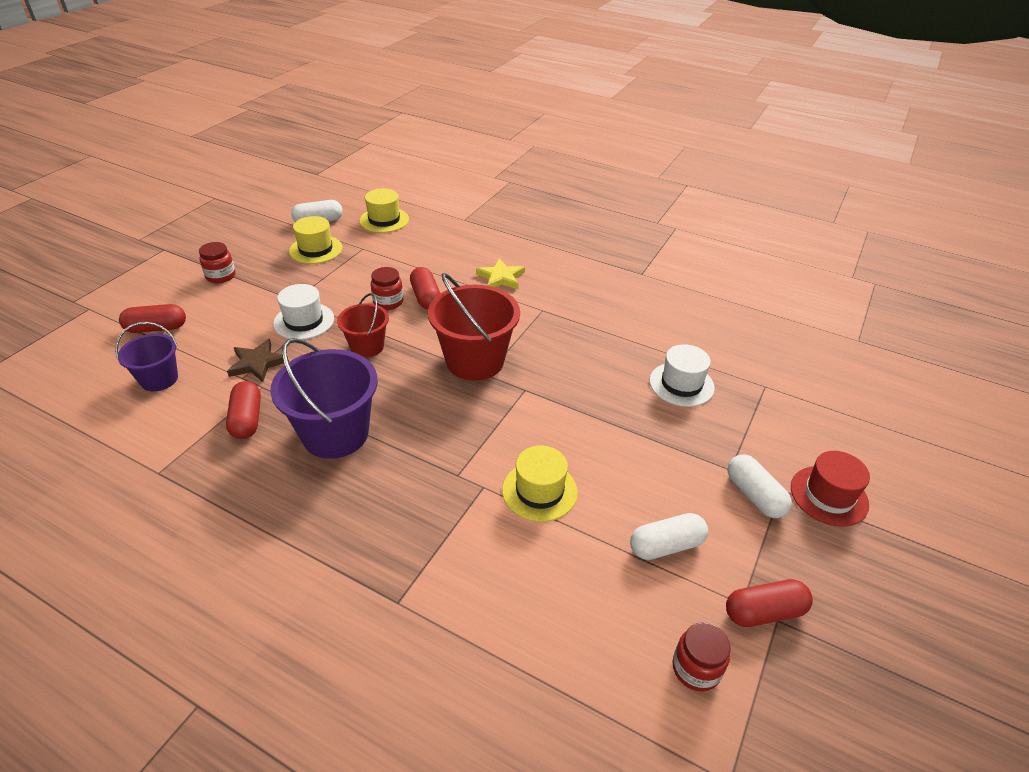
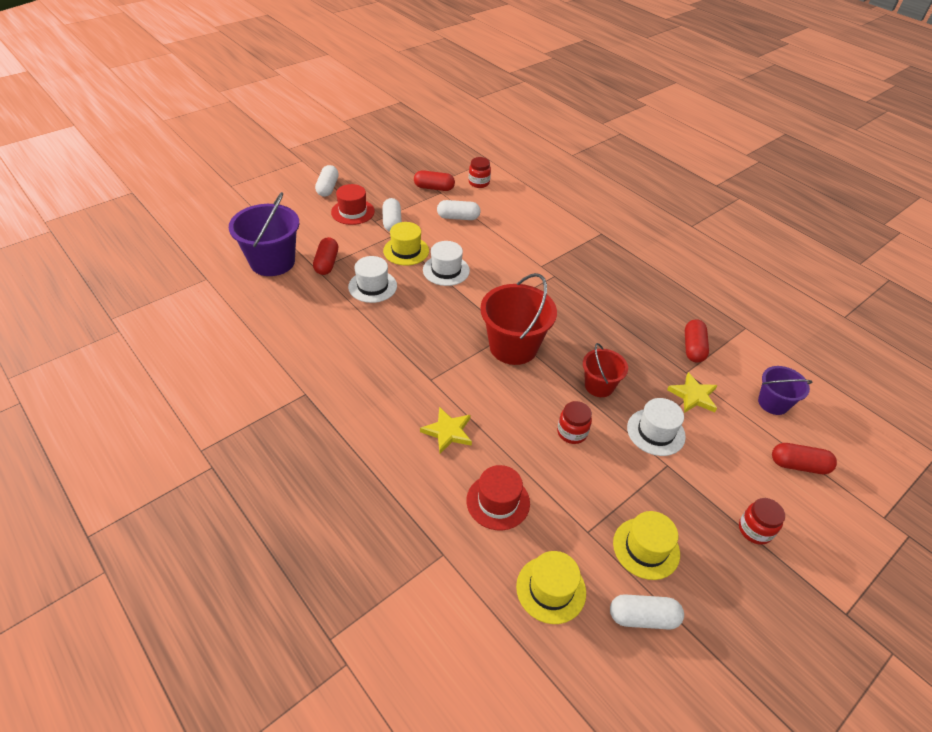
camera: 160 degrees left, 5 degrees up
brown star [227,339,289,382] -> yellow star [667,372,717,413]
purple bucket [270,338,378,459] -> purple bucket moved to [229,192,299,276]
red capsule [410,267,441,309] -> red capsule moved to [313,237,338,275]
yellow hat [502,446,578,522] -> yellow hat moved to [383,222,429,265]
none -> white capsule [315,165,339,197]
none -> white hat [423,241,470,286]
none -> red hat [466,465,530,530]

